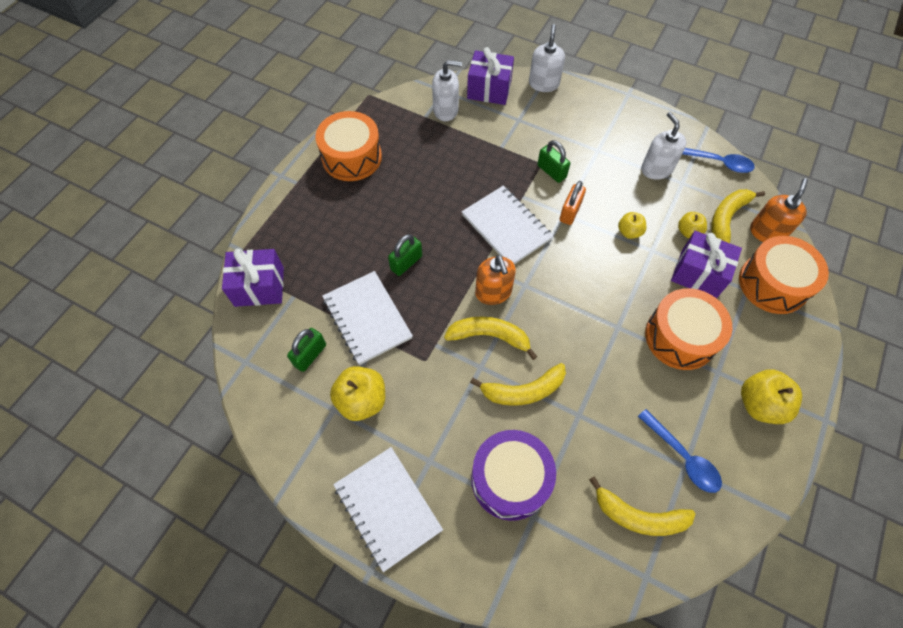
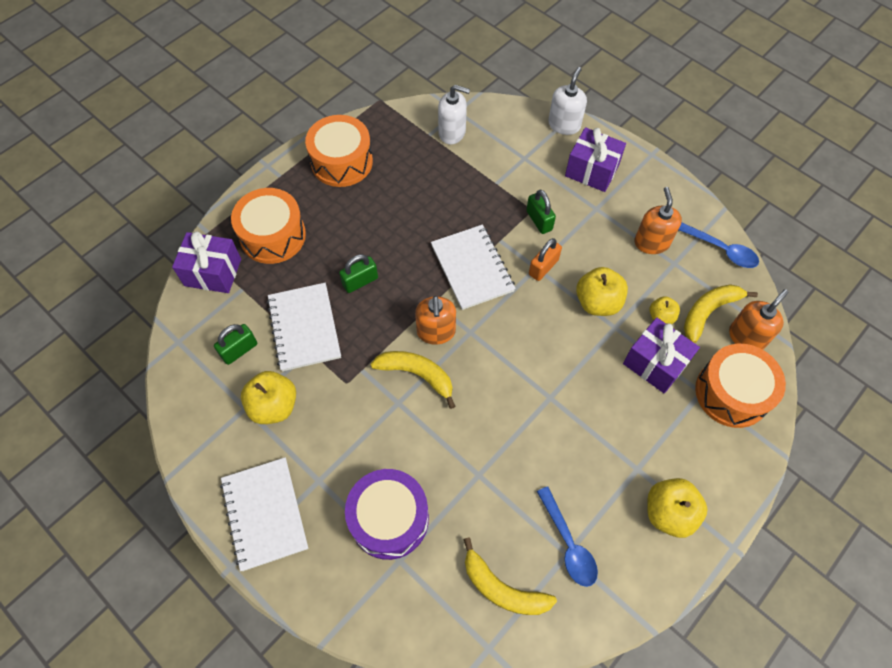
camera: 15 degrees right, 0 degrees up
purple gift [467,47,514,105] -> purple gift moved to [565,127,626,192]
yellow banana [470,363,566,406] -> none
yellow apple [618,212,646,239] -> yellow apple [576,267,628,316], size x1.71
white soap dispenser [641,112,686,180] -> orange soap dispenser [634,187,682,254]
orange drum [645,288,732,370] -> orange drum moved to [231,188,306,264]

